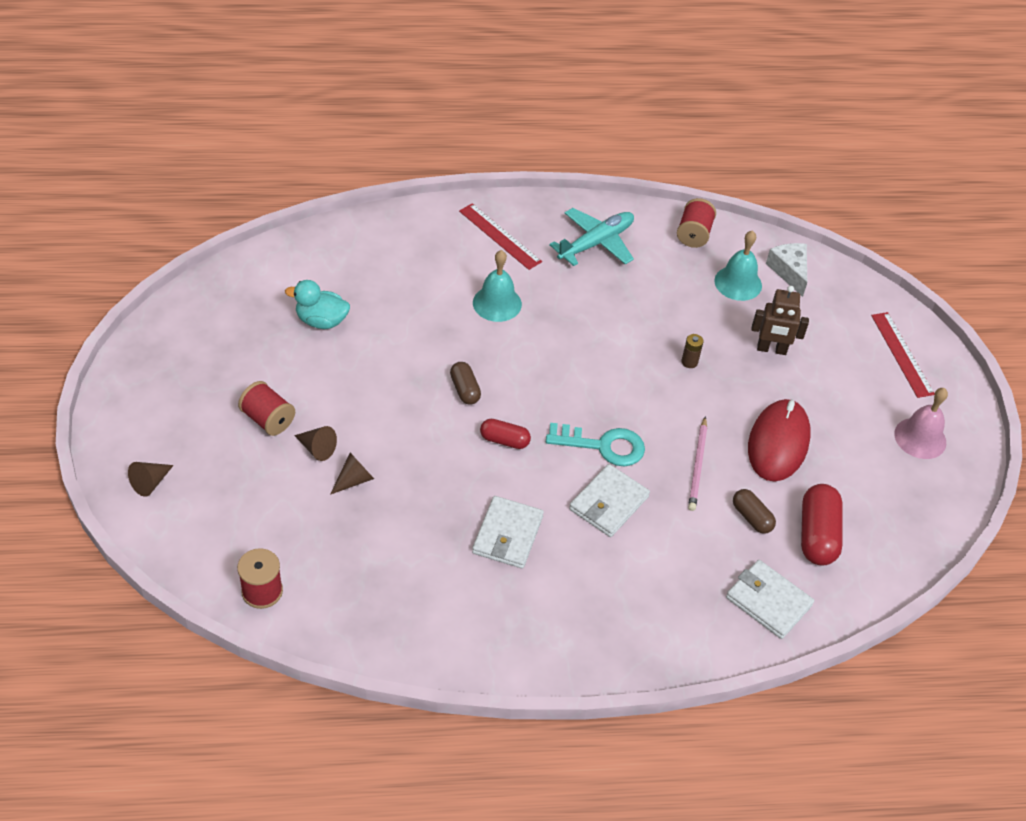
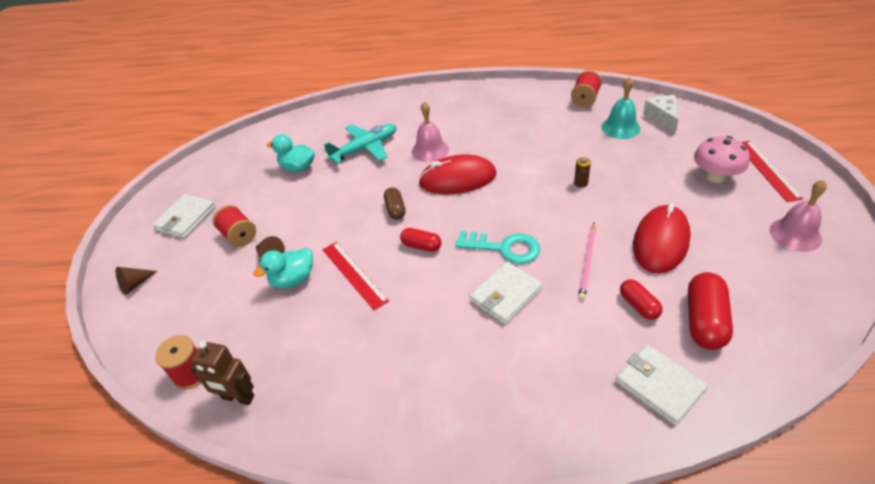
camera: 15 degrees right, 5 degrees down
brown cone [330,453,374,495] -> turquoise duck [253,248,313,288]
red ruler [459,203,542,270] -> red ruler moved to [322,242,389,310]
white wallet [472,496,544,569] -> white wallet moved to [153,194,216,238]
turquoise bell [473,250,522,322] -> pink bell [412,101,449,162]
turquoise plane [549,208,634,266] -> turquoise plane moved to [324,124,397,164]
brown capsule [733,489,776,534] -> red capsule [620,279,663,320]
brown robot [751,286,809,355] -> brown robot moved to [190,341,254,405]
none -> red mouse [418,154,496,194]
none -> pink mushroom [694,136,750,183]

